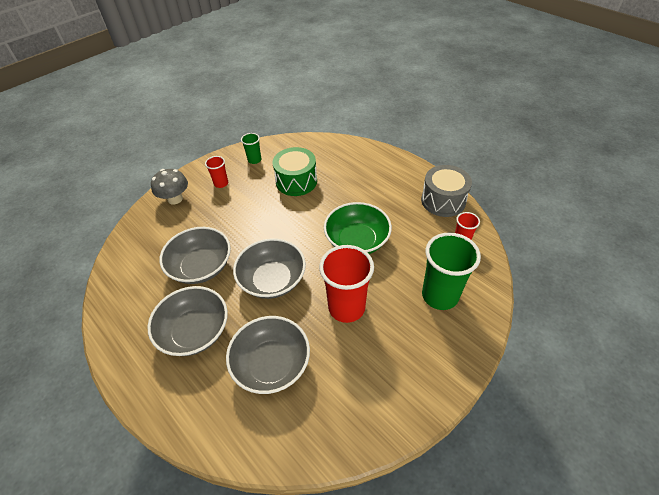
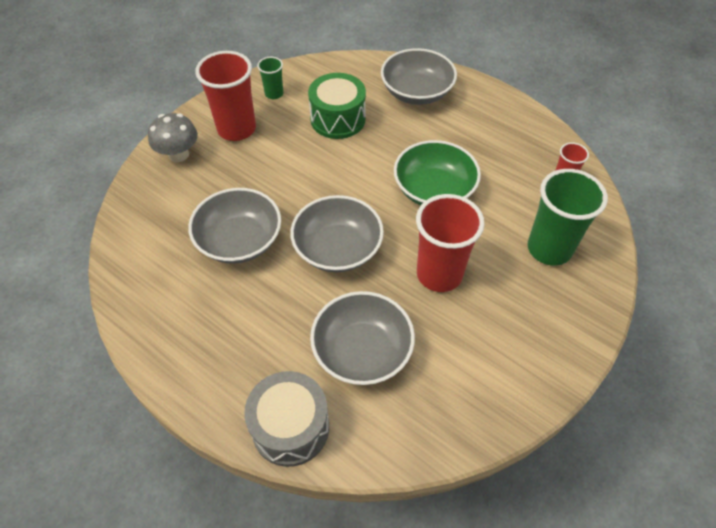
camera: 10 degrees left, 5 degrees up
grey bowl [147,286,228,356] -> grey bowl moved to [381,48,457,105]
red cup [205,156,228,188] -> red cup [195,51,256,141], size x1.99
grey drum [421,165,472,217] -> grey drum moved to [244,371,329,467]

